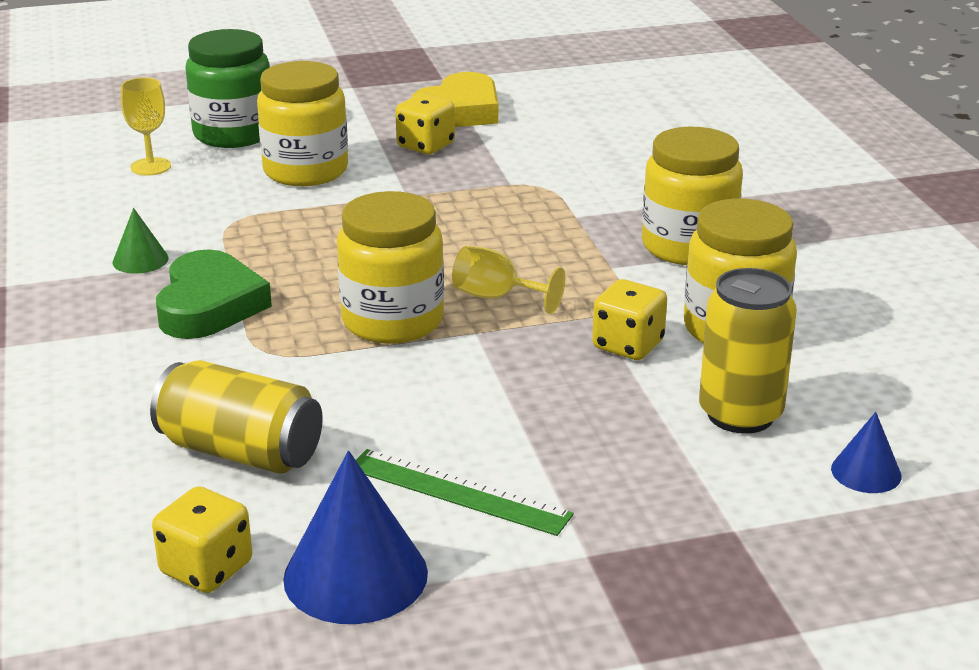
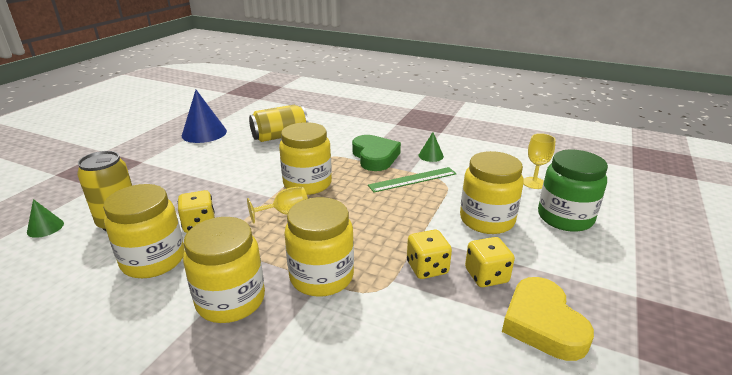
camera: 130 degrees right, 0 degrees up
yellow dice [152,486,252,593] -> yellow dice moved to [407,230,452,279]
green heart [156,249,272,339] -> green heart turned 150 degrees counterclockwise [352,135,401,171]
green ruler [356,449,574,536] -> green ruler moved to [368,167,456,192]
blue cone [831,412,902,493] -> green cone [27,199,64,238]
none -> yellow jar [284,197,354,297]

